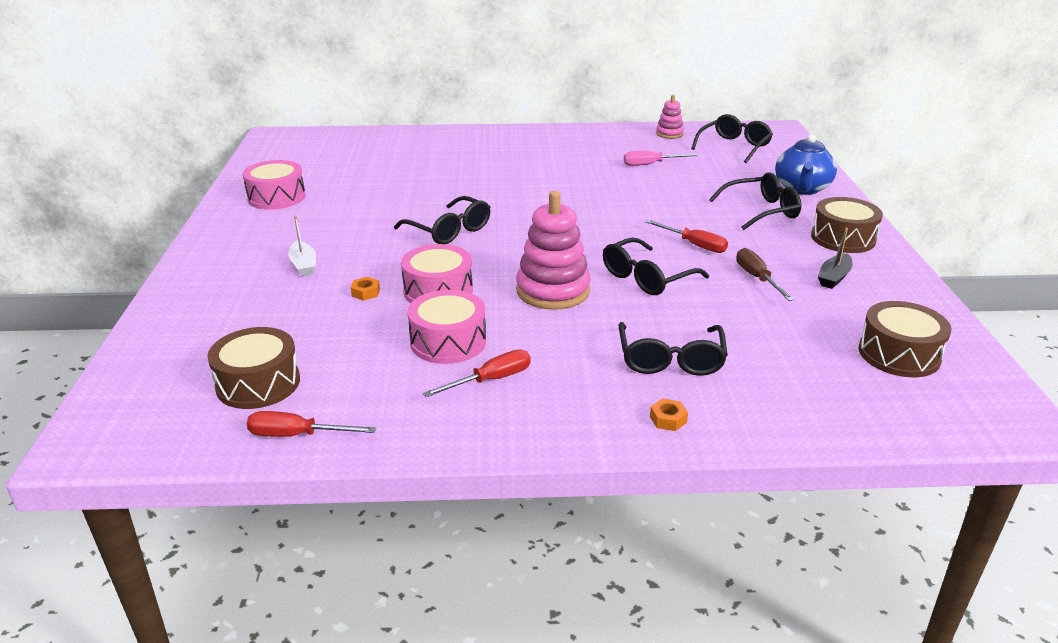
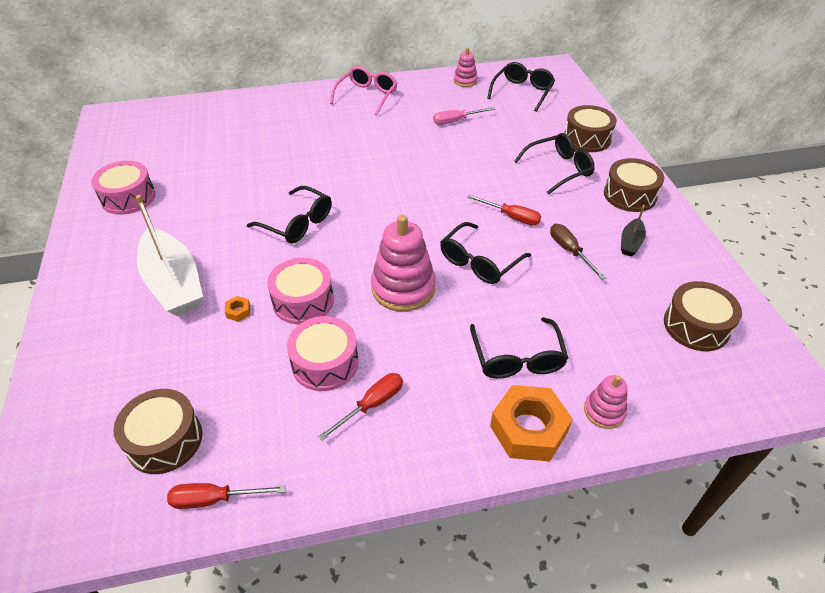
camera: 10 degrees left, 15 degrees up
white boat [288,216,316,276] -> white boat [136,195,203,316], size x2.17
orange nut [650,398,688,431] -> orange nut [490,385,573,462], size x2.47
blue teapot [775,134,837,195] -> brown drum [564,105,617,152]
none -> pink glasses [330,66,397,116]
none -> pink stacking toy [584,375,627,429]

